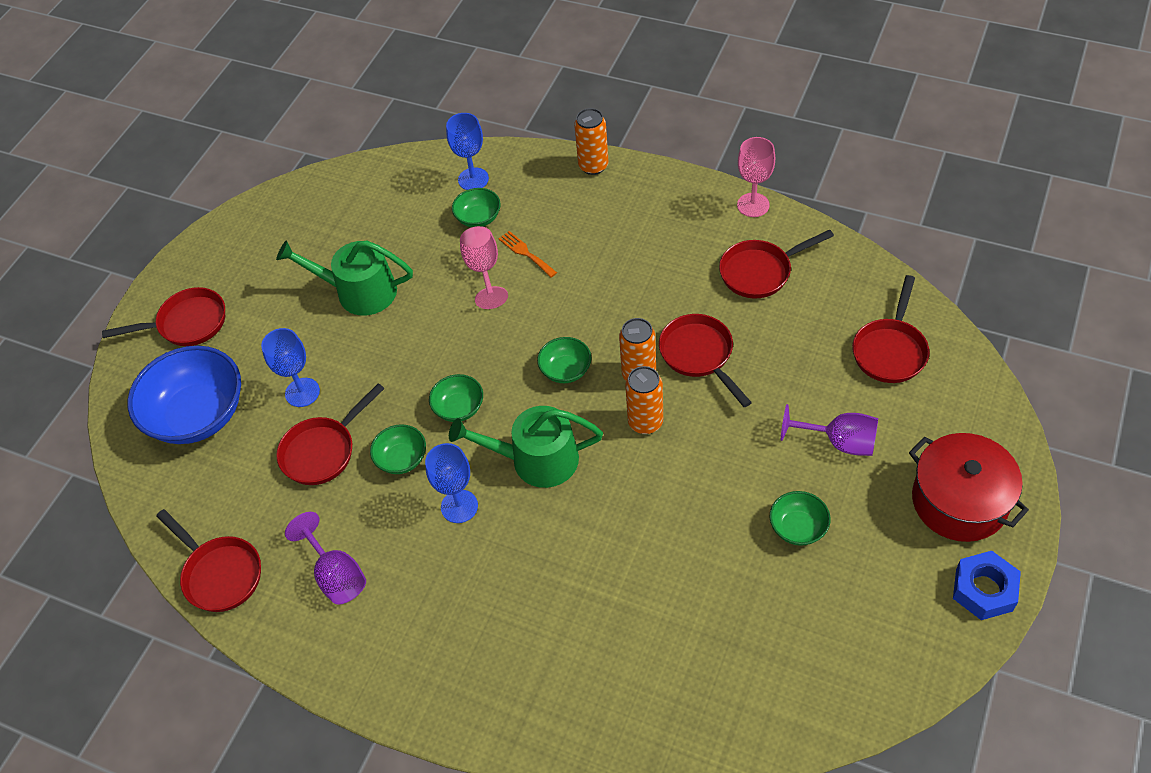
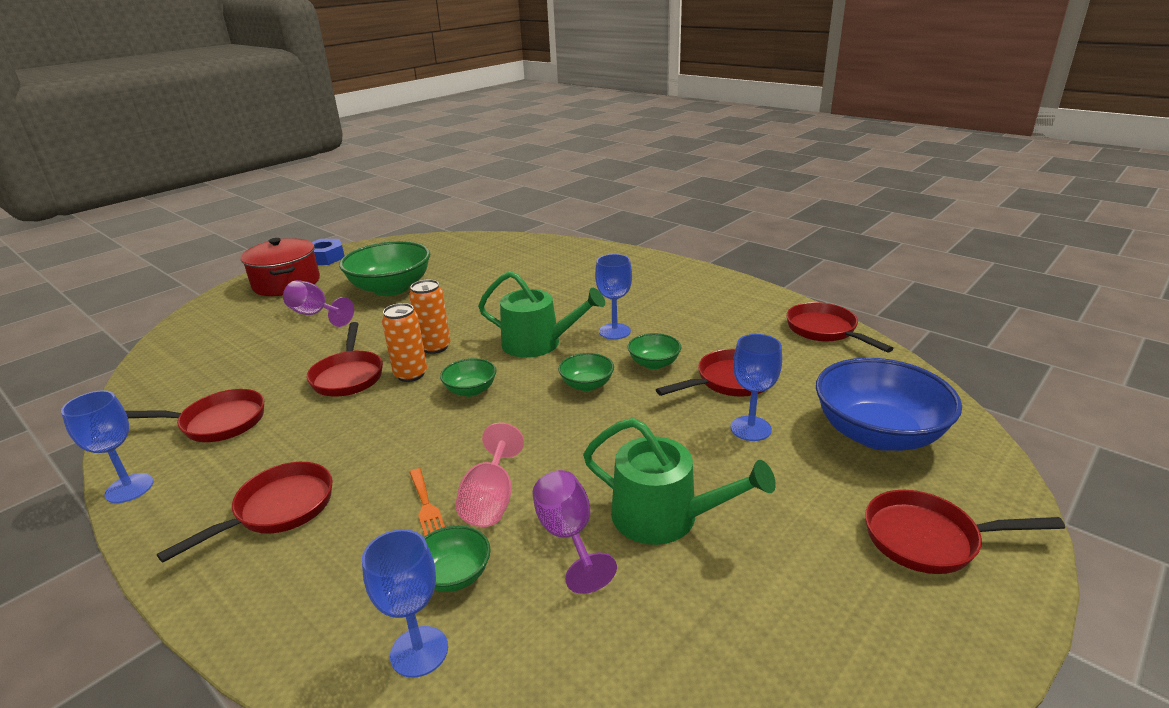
camera: 165 degrees left, 25 degrees down
purple goblet [285,512,366,604] -> purple goblet moved to [532,470,617,594]
orange can [574,108,608,175] -> none
pink goblet [737,137,775,217] -> blue goblet [61,390,154,503]
green bowl [770,491,831,546] -> green bowl [339,241,430,296], size x2.08
red pan [852,275,930,383] -> red pan moved to [157,462,333,563]

